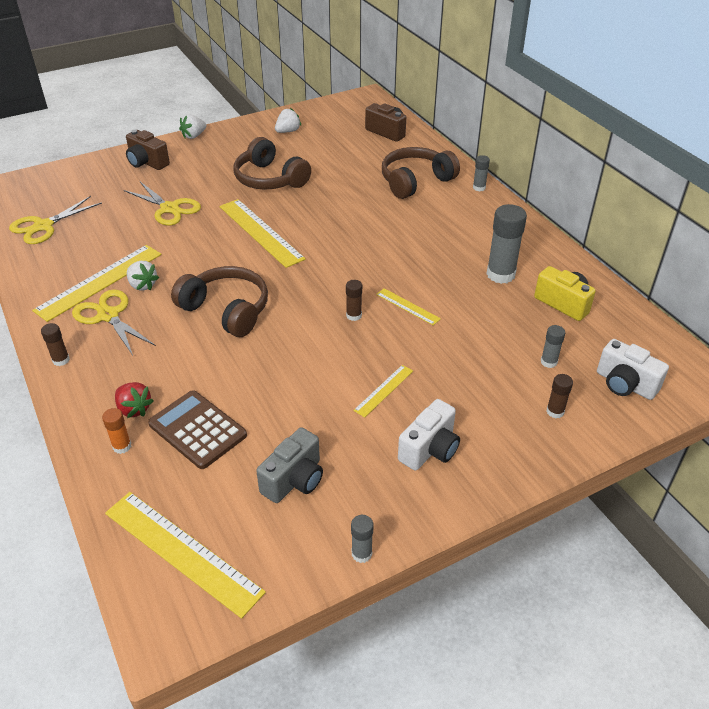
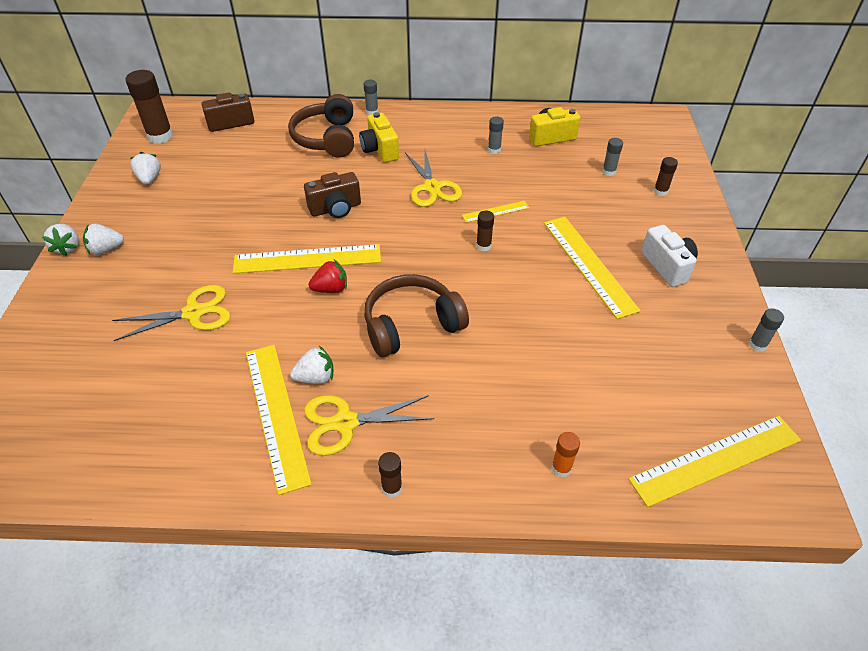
camera: 60 degrees left, 5 degrees up
yellow scissors [9,196,102,244] -> yellow scissors moved to [405,150,462,207]
red strawberry [115,382,154,418] -> red strawberry moved to [309,260,347,293]
brown camera [126,130,170,170] -> brown camera moved to [304,172,361,218]
brown calculator [148,390,247,469] -> none
brown headphones [234,137,311,190] -> none
grey camera [256,427,323,503] -> none
yellow ruler [353,365,413,418] -> yellow ruler [544,217,641,319], size x1.98
grey glue stick [486,204,527,284] -> grey glue stick [488,116,504,154], size x0.51
white camera [597,339,669,400] -> none
none -> white strawberry [83,224,124,255]
none -> brown glue stick [126,70,173,144]
none -> yellow camera [359,112,399,163]

